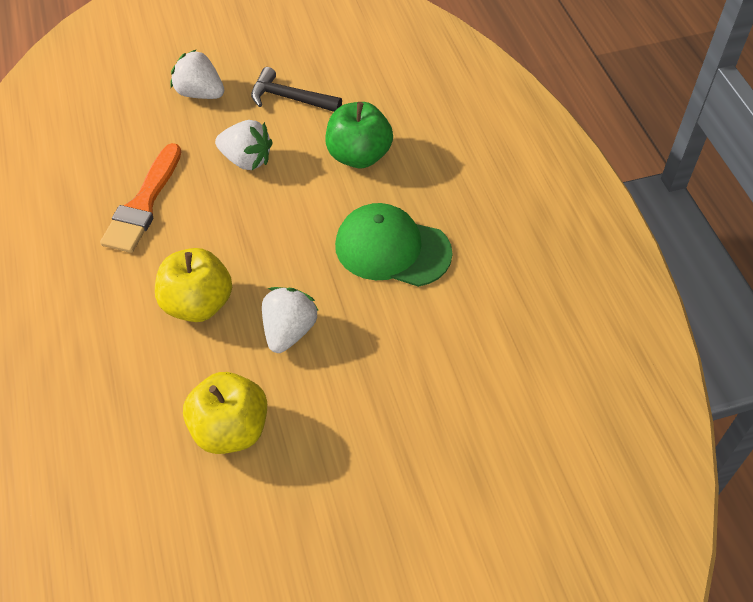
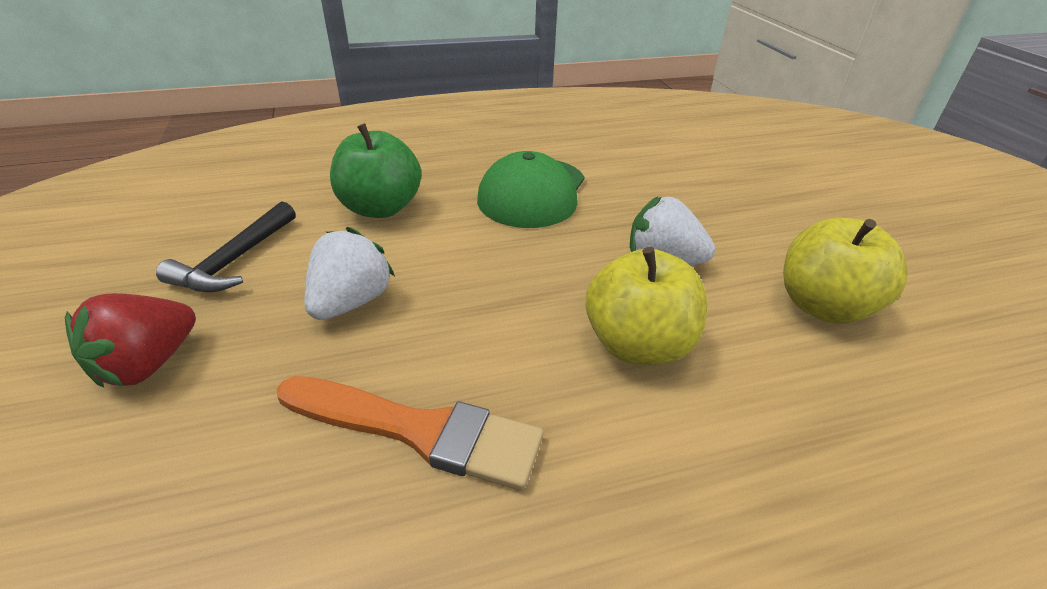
camera: 90 degrees left, 15 degrees down
white strawberry [171,49,224,99] -> red strawberry [65,293,196,388]

